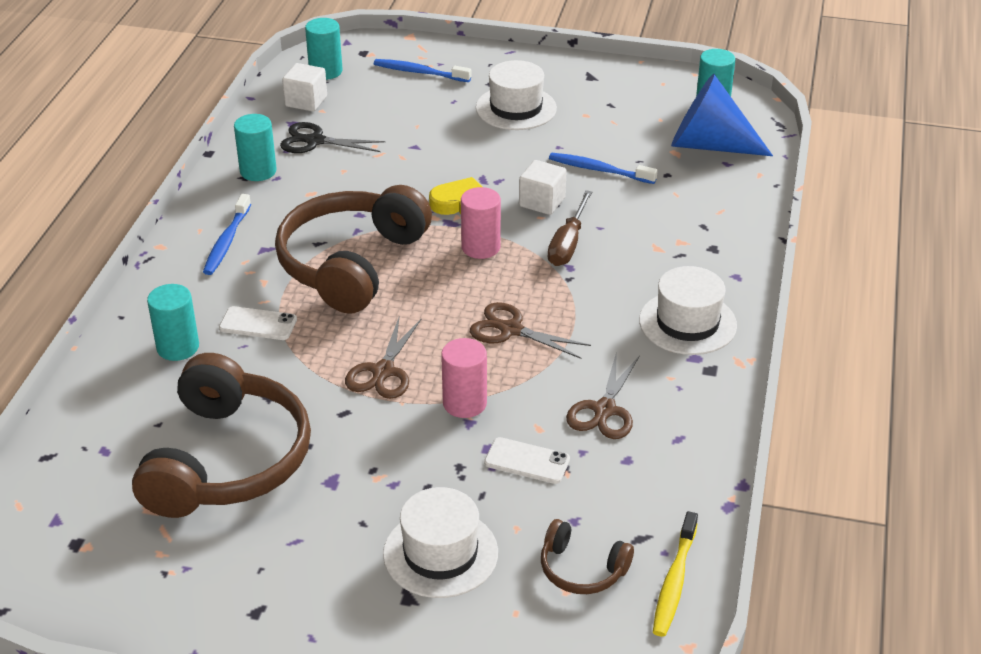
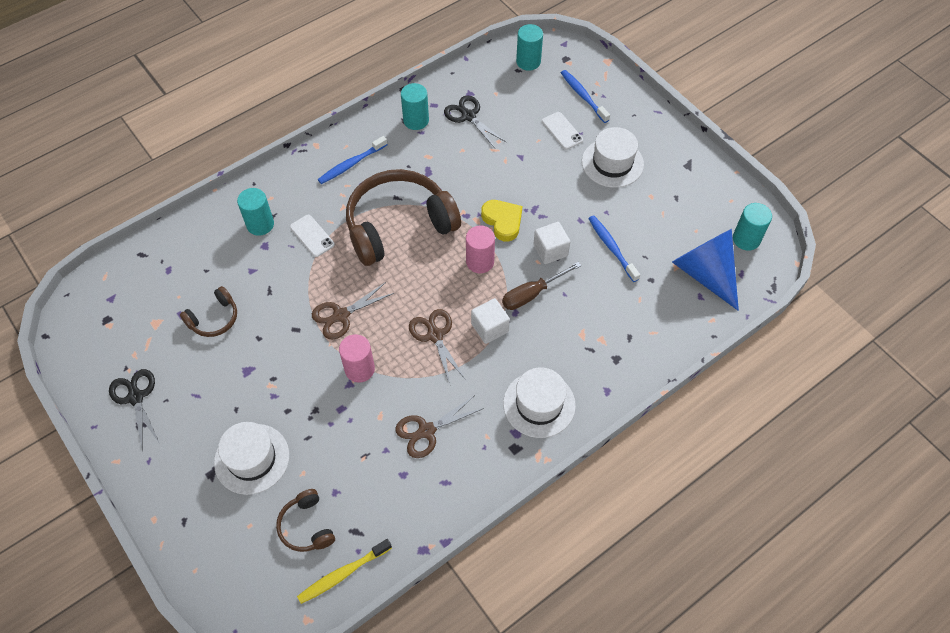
camera: 40 degrees right, 20 degrees up
brown headphones [132,353,311,518] -> brown headphones [180,286,237,337], size x0.46
white cube [282,63,327,112] -> white cube moved to [471,298,510,344]
white phone [484,437,570,484] -> white phone moved to [542,112,583,150]
none -> black scissors [109,369,160,451]

